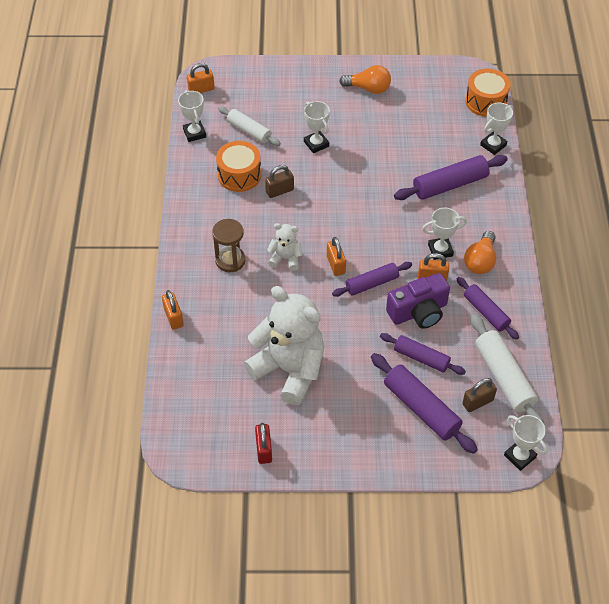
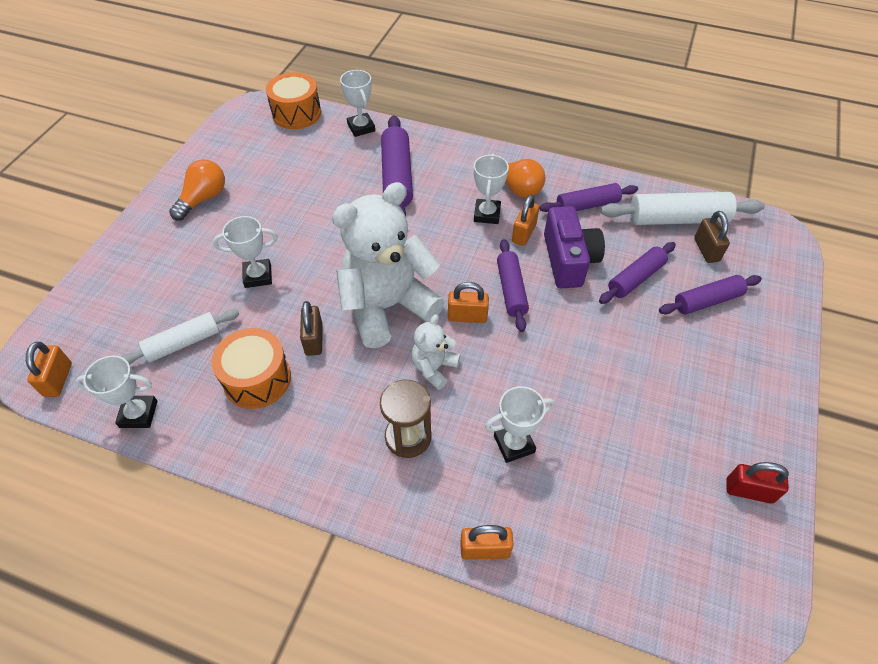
camera: 70 degrees left, 0 degrees up
white teddy bear [244,286,325,405] -> white teddy bear moved to [332,182,444,348]
purple rolling pin [371,353,478,454] -> purple rolling pin [659,275,762,314], size x0.66
white trophy [504,415,548,471] -> white trophy moved to [485,386,555,463]

